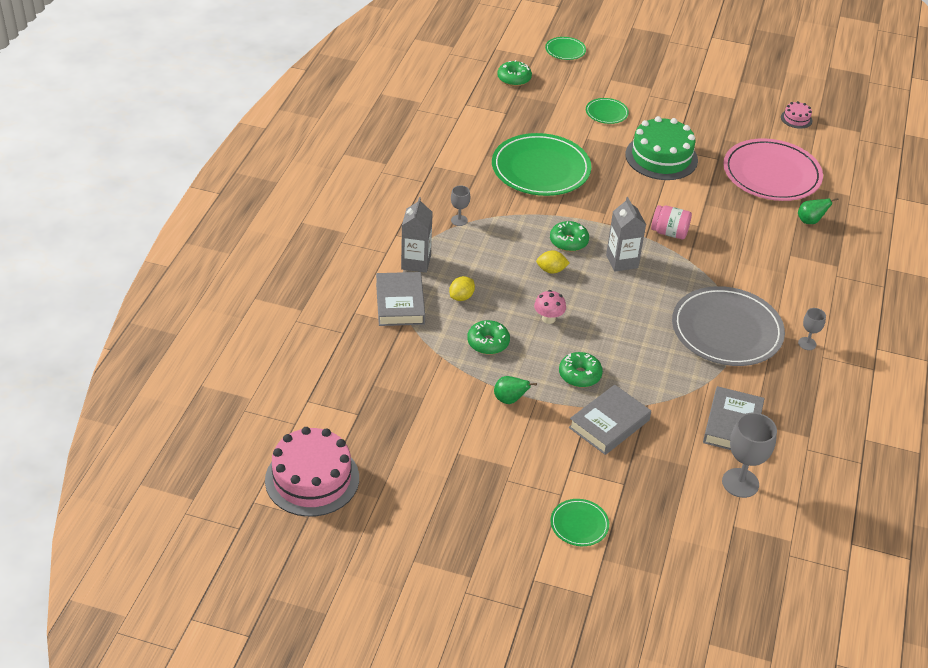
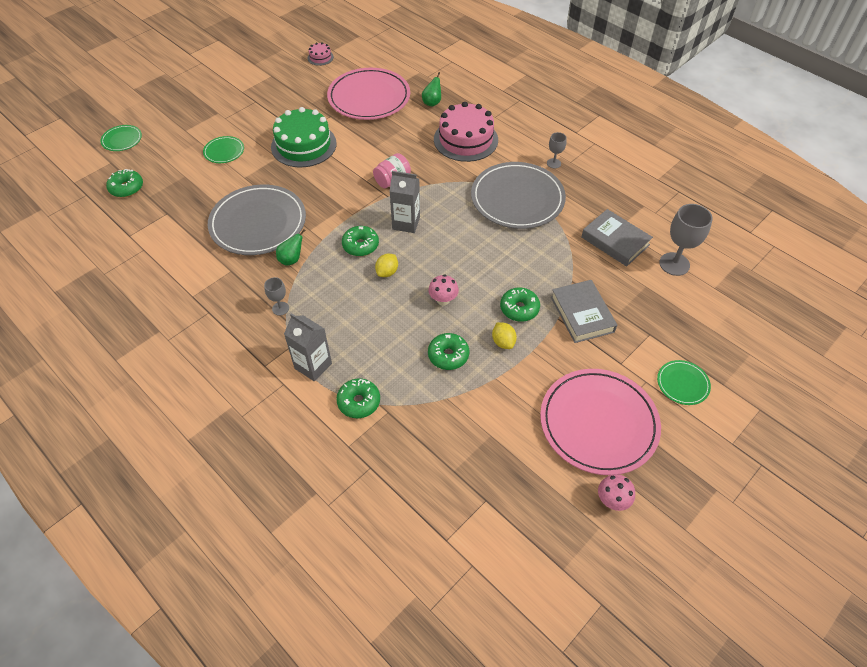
camera: 60 degrees left, 10 degrees up
pink cake [265,427,359,517] -> pink cake moved to [434,102,498,162]
grey book [376,272,425,326] -> green donut [336,378,380,418]
yellow lemon [449,276,475,301] -> yellow lemon moved to [492,322,517,349]
green plate [492,133,591,196] -> grey plate [208,185,306,255]
green pear [494,376,537,404] -> green pear moved to [276,229,306,266]
none -> pink plate [540,369,661,475]
none -> pink mushroom [598,474,635,511]

